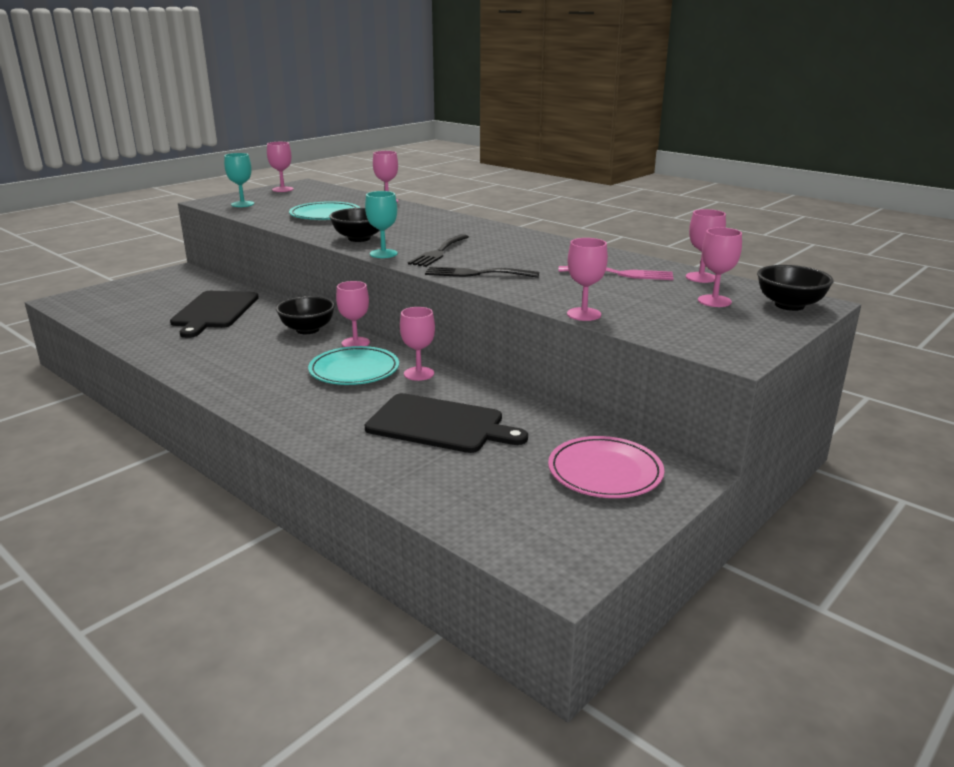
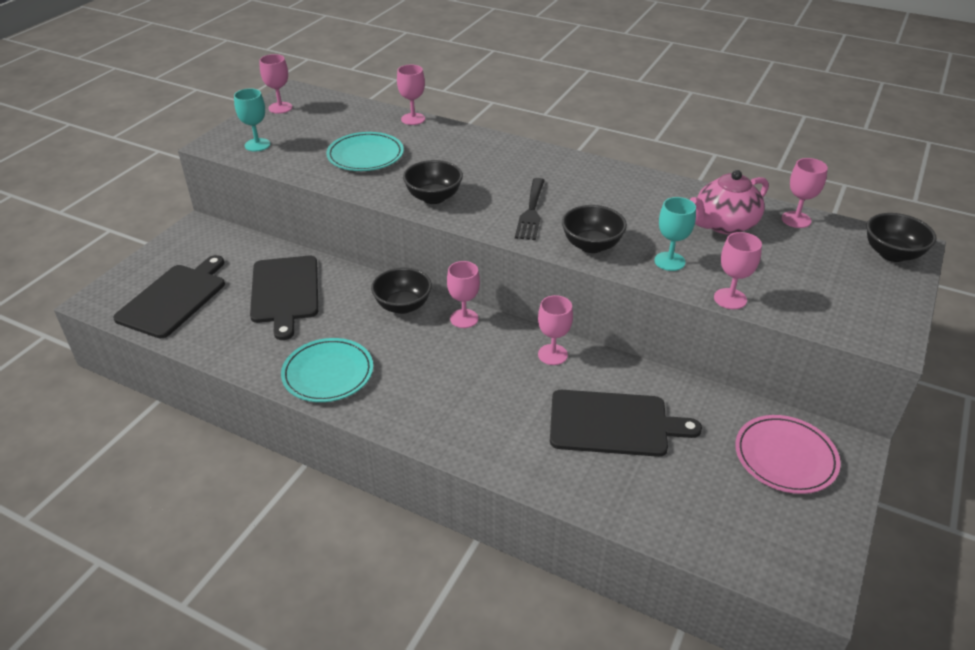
camera: 15 degrees left, 15 degrees up
turquoise plate [308,346,399,385] -> turquoise plate moved to [281,338,373,402]
turquoise goblet [365,191,398,258] -> turquoise goblet moved to [654,197,696,271]
black fork [425,266,539,278] -> black bowl [562,205,627,253]
pink fork [558,266,674,280] -> pink teapot [690,170,769,235]
pink goblet [698,227,742,307] -> none
none -> black cutting board [113,255,225,338]

